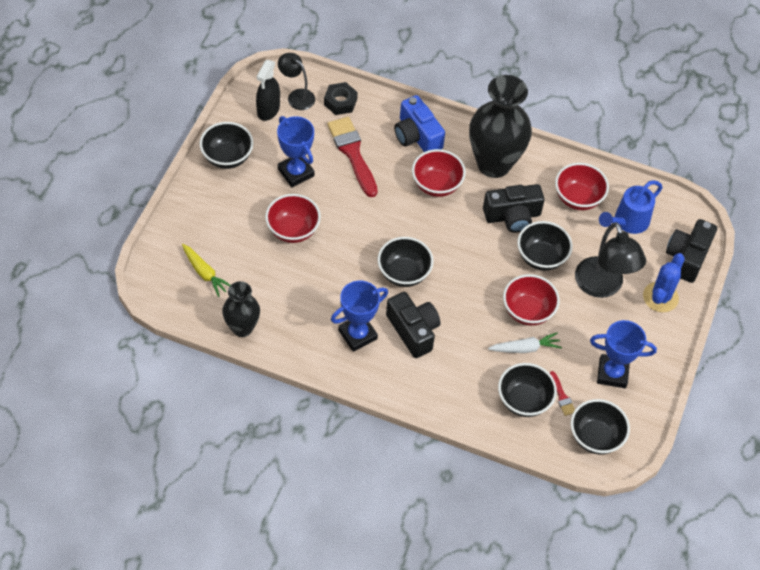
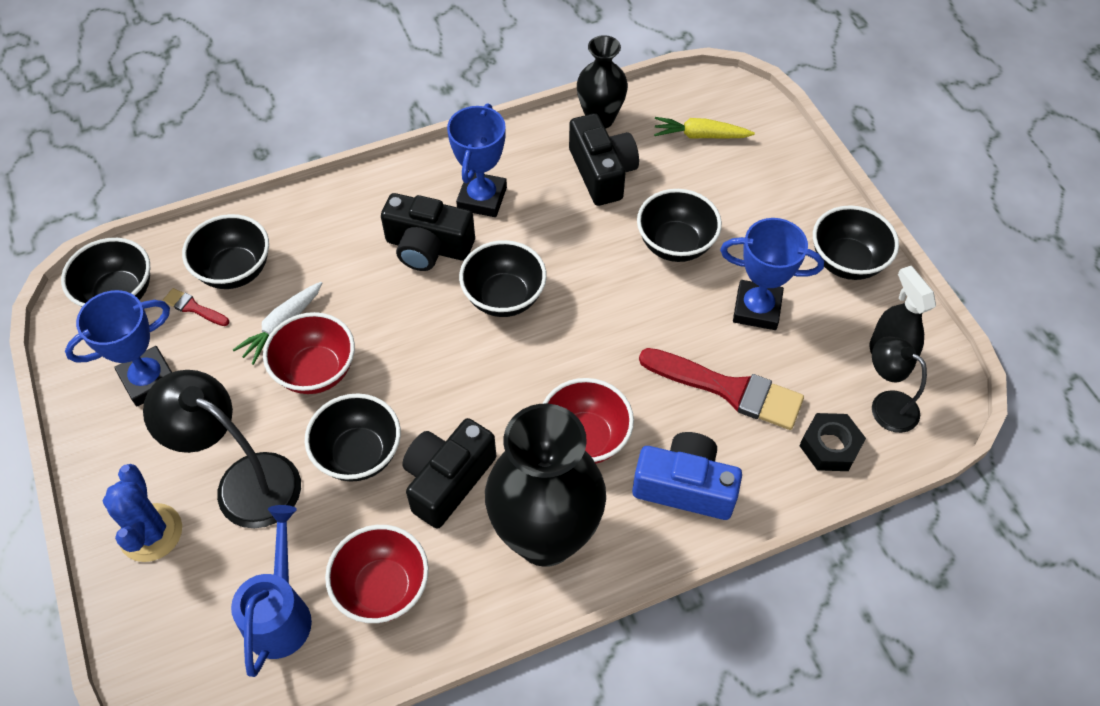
camera: 140 degrees right, 0 degrees up
red bowl [265,194,321,243] -> black bowl [637,189,722,262]
black lamp [278,53,315,110] -> black lamp turned 135 degrees counterclockwise [872,336,927,433]
black camera [666,219,717,283] -> black camera moved to [569,113,639,206]

